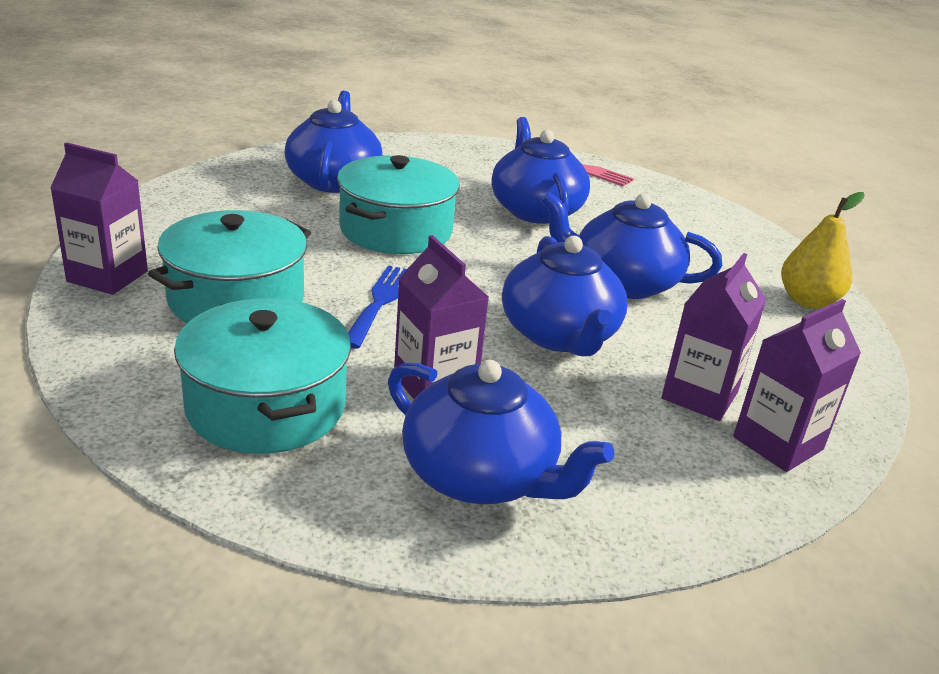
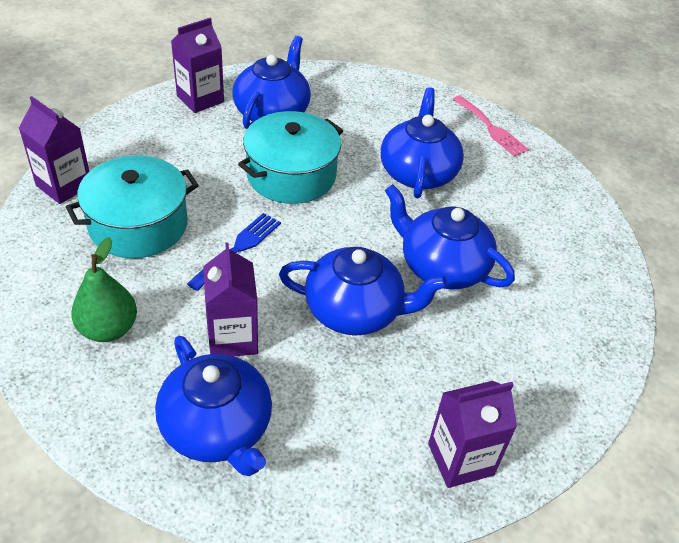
camera: 20 degrees right, 15 degrees up
turquoise pot [174,298,351,454] -> green pear [71,237,137,342]
blue teapot [502,236,627,356] -> blue teapot turned 90 degrees counterclockwise [279,247,447,335]
purple carton [662,253,767,421] -> purple carton moved to [171,18,224,113]
yellow pear [781,192,865,309] -> none

